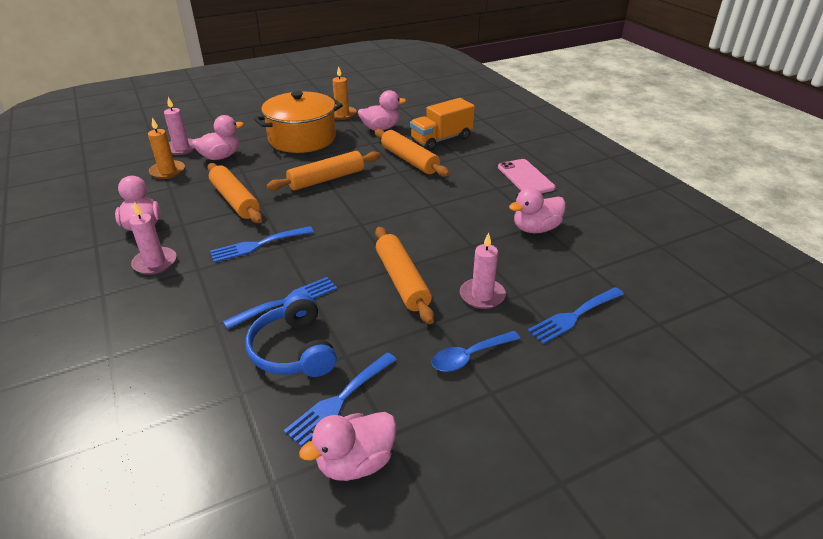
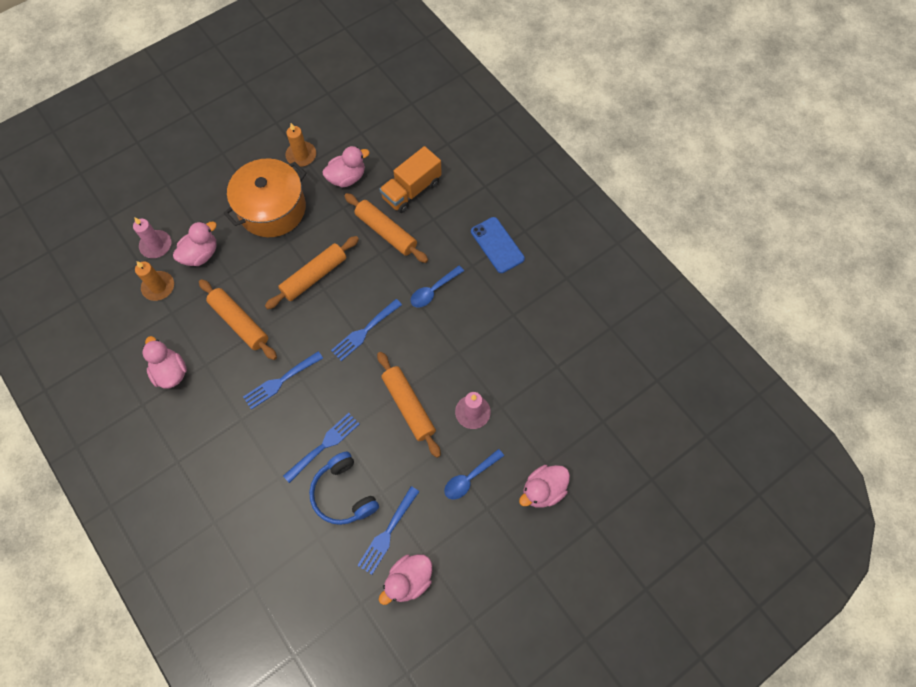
camera: 10 degrees left, 30 degrees up
pink candle [129,201,177,275] -> none
pink phone [498,159,556,193] -> blue phone [471,217,525,273]
pink duck [509,187,566,233] -> pink duck moved to [519,465,570,508]
blue fork [528,287,624,344] -> blue fork moved to [331,299,402,361]
none -> blue spoon [411,265,464,308]

